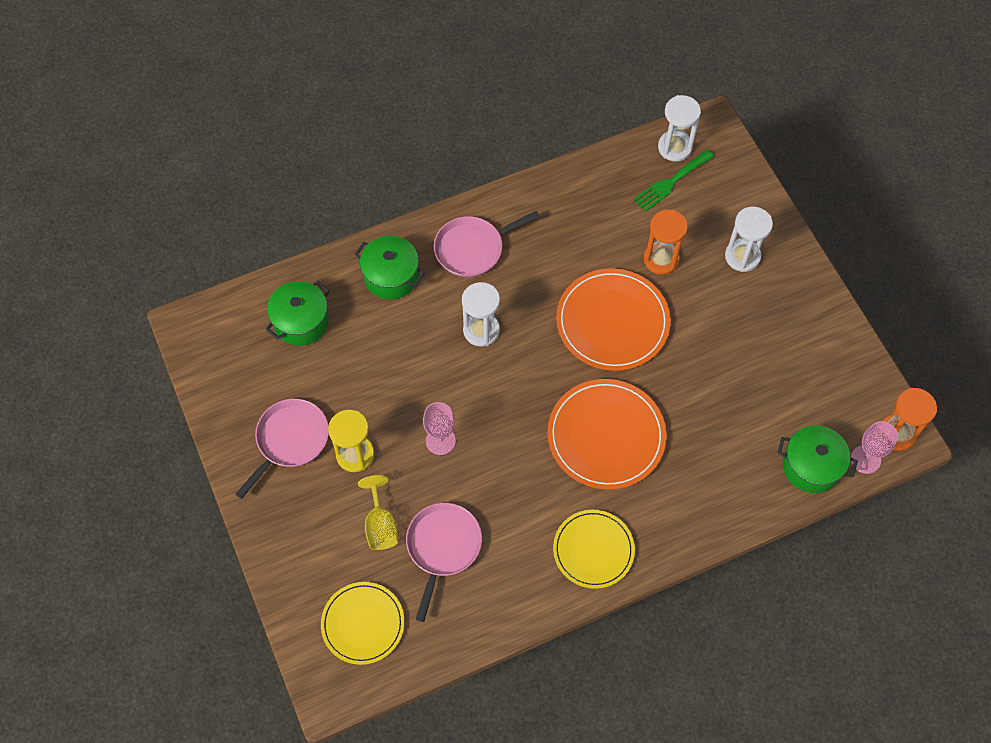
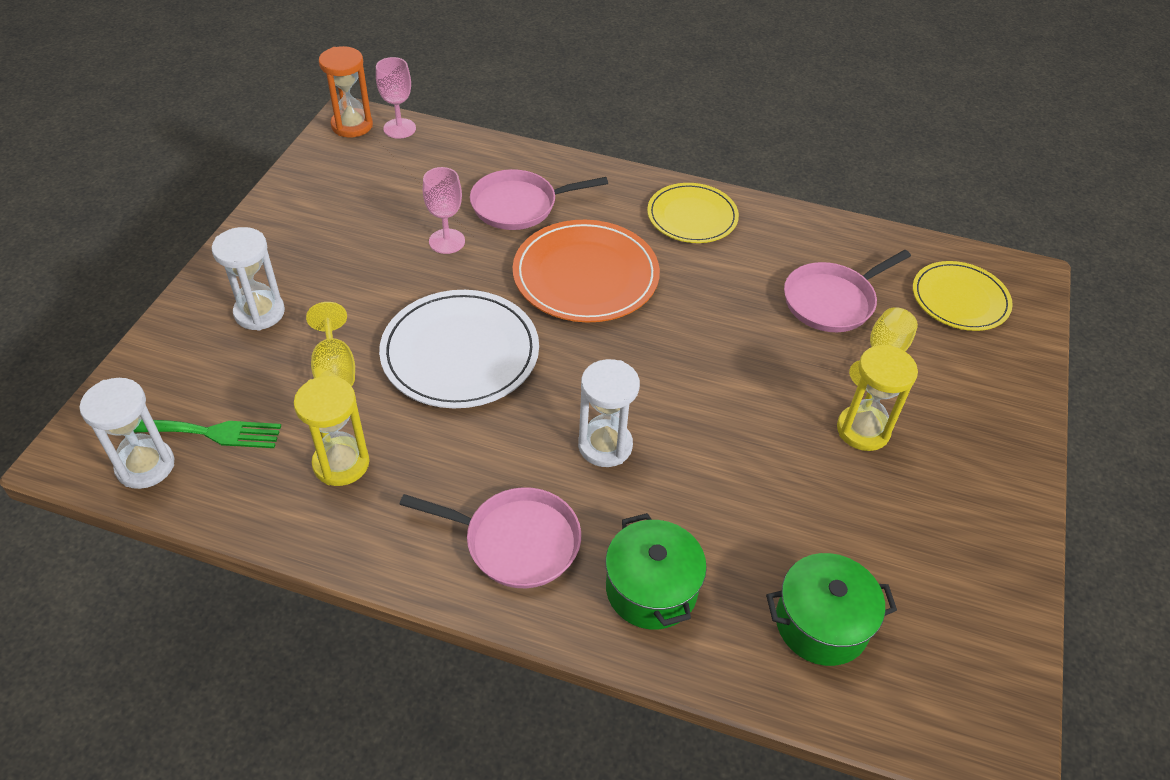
camera: 140 degrees left, 15 degrees down
pink pan [236,399,329,499] -> pink pan moved to [470,169,608,230]
pink goblet [423,402,456,455] -> pink goblet moved to [423,167,465,254]
orange plate [556,268,671,371] -> white plate [379,290,539,408]
orange hourglass [644,209,688,275] -> yellow goblet [306,302,355,386]
green pot [777,425,858,493] -> none
none -> yellow hourglass [294,376,370,486]

